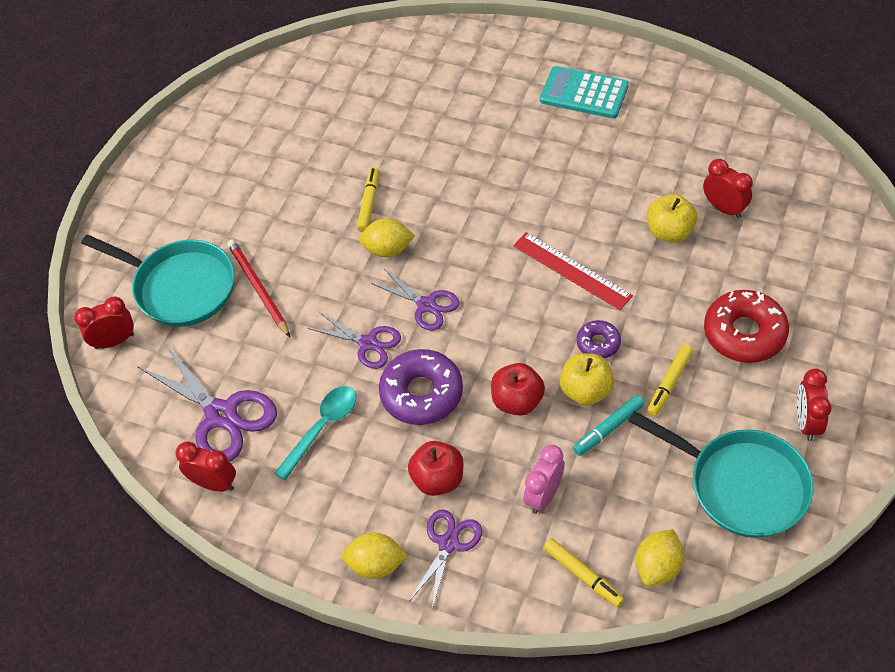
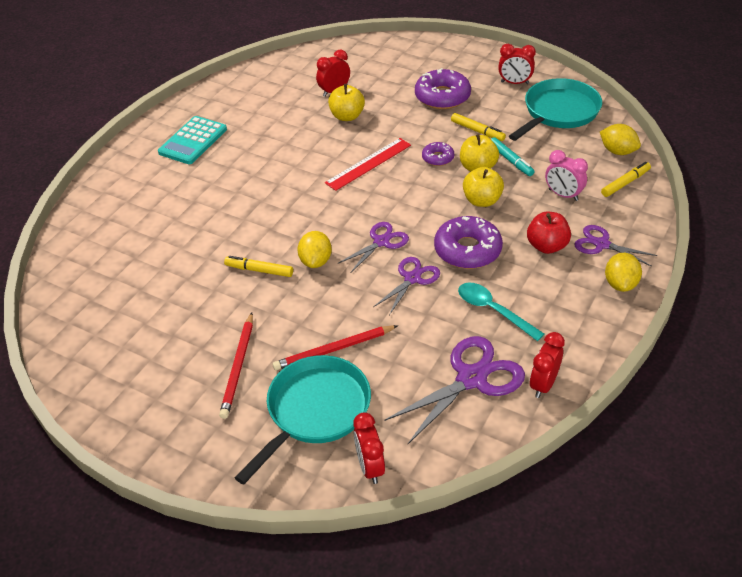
camera: 85 degrees left, 10 degrees down
red apple [491,363,545,416] -> yellow apple [463,167,504,207]
red donut [704,290,789,363] -> purple donut [415,68,471,109]
none -> red pencil [219,313,253,419]

